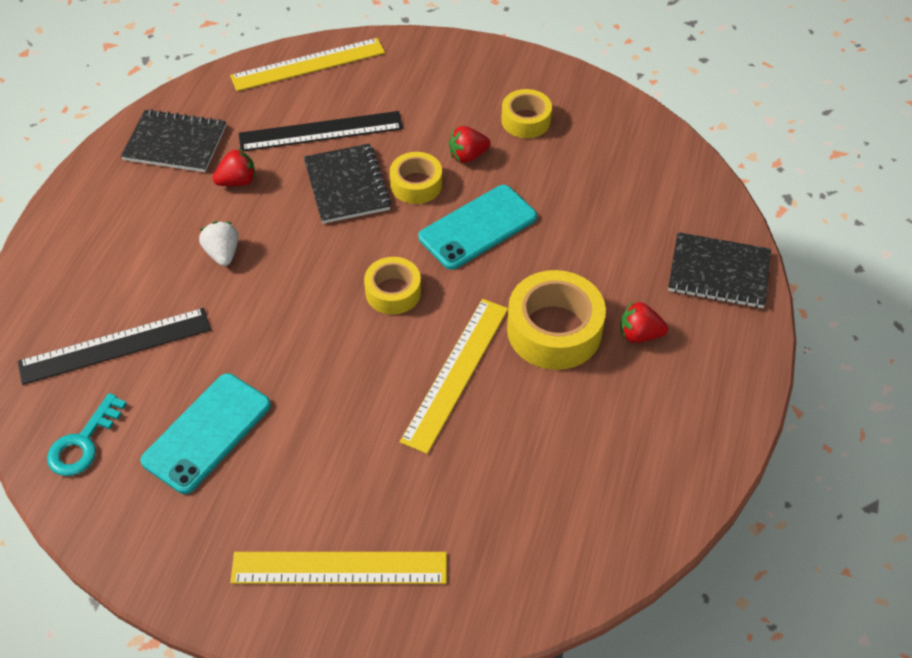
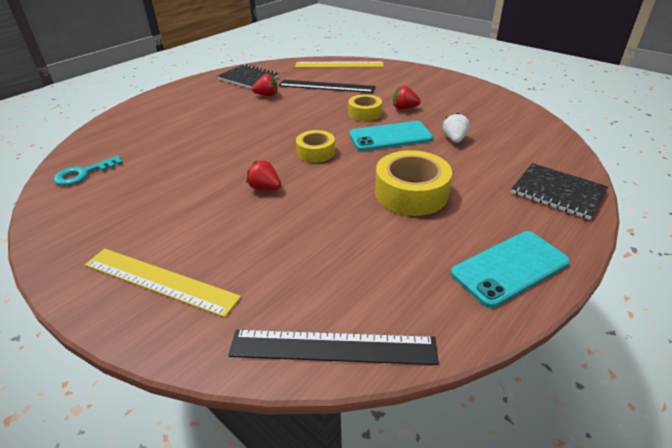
camera: 25 degrees right, 15 degrees down
black ruler [18,308,211,385] -> black ruler moved to [228,330,439,365]
turquoise phone [140,373,271,494] -> turquoise phone moved to [451,231,570,308]
white strawberry [199,221,238,266] -> white strawberry moved to [443,113,470,143]
black notebook [304,143,391,224] -> none
yellow ruler [400,299,508,454] -> none
yellow tape [501,89,552,138] -> none
red strawberry [620,301,668,343] -> red strawberry moved to [246,160,281,190]

